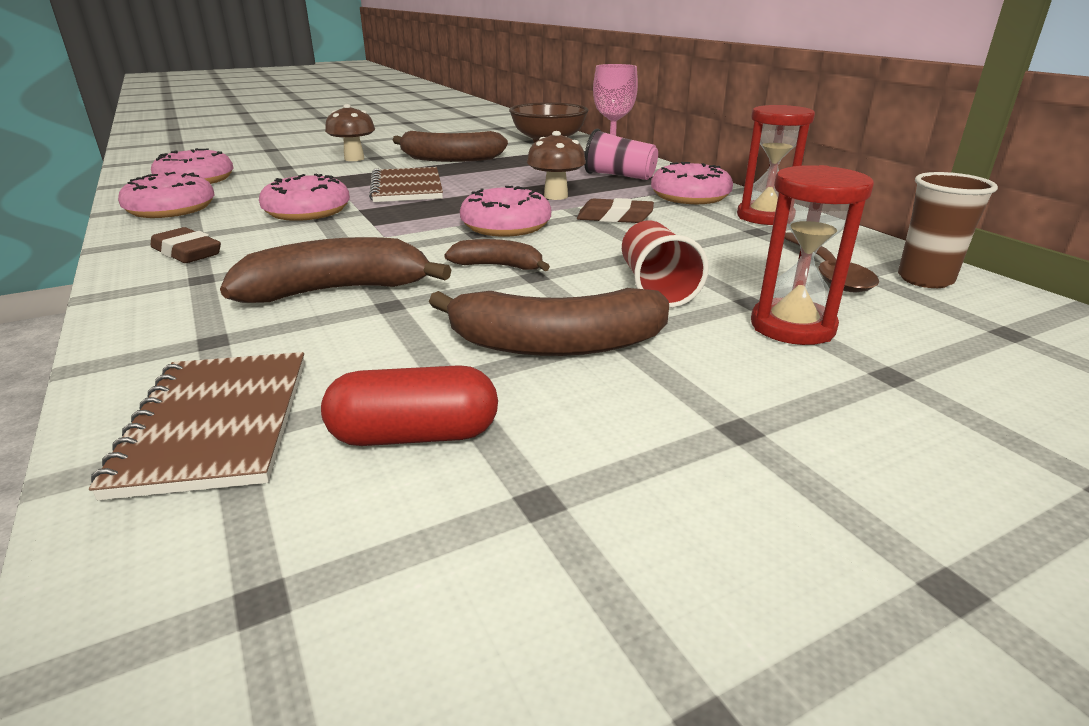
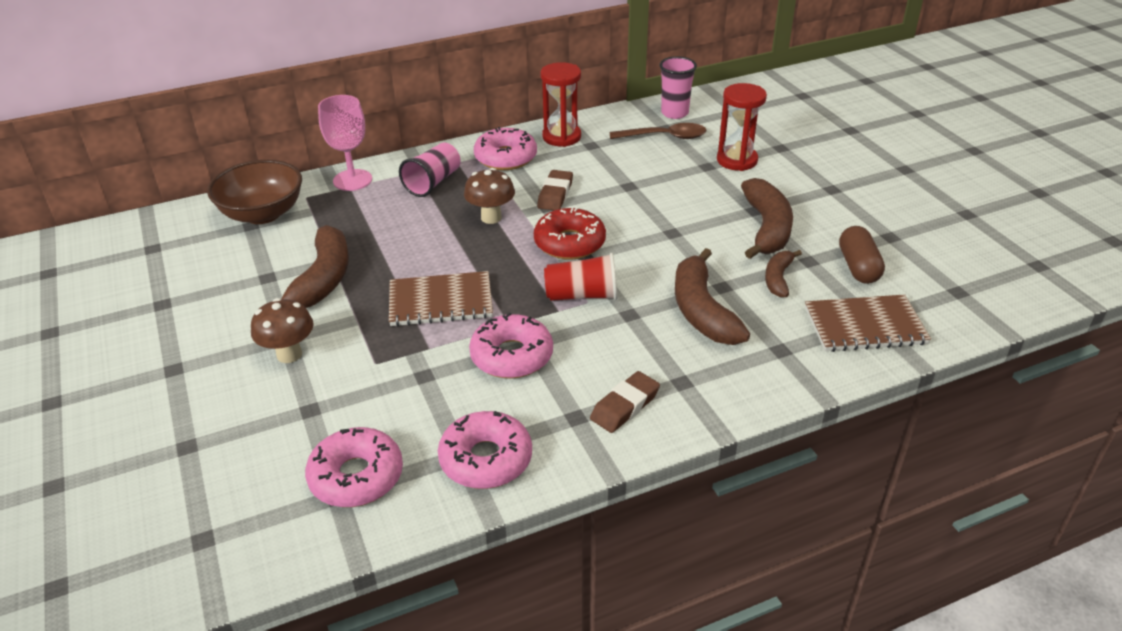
camera: 85 degrees left, 10 degrees up
red capsule [321,365,498,446] -> brown capsule [839,226,885,284]
brown banana [444,239,550,271] -> brown banana moved to [765,250,802,298]
pink donut [460,186,551,237] -> red donut [534,207,606,260]
red cup [622,220,709,308] -> red cup moved to [544,253,618,301]
brown cup [898,172,998,288] -> pink cup [659,56,697,119]

